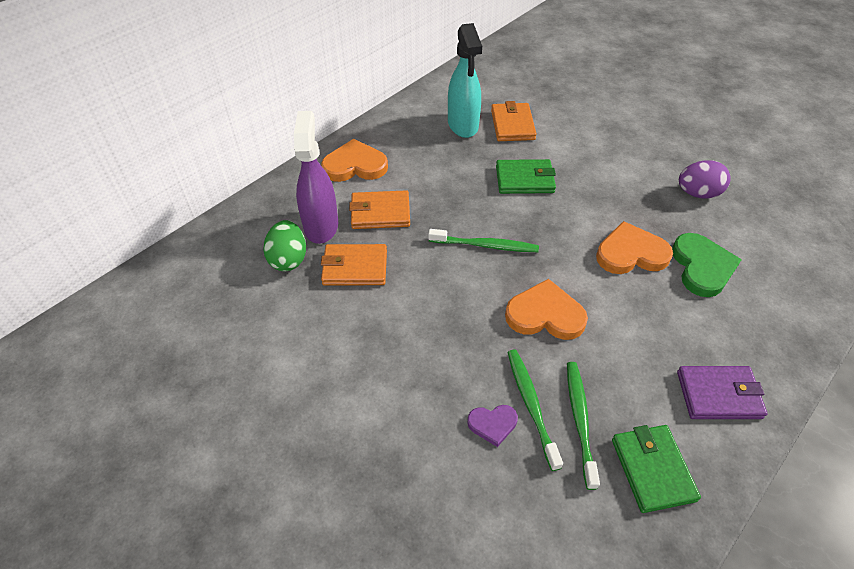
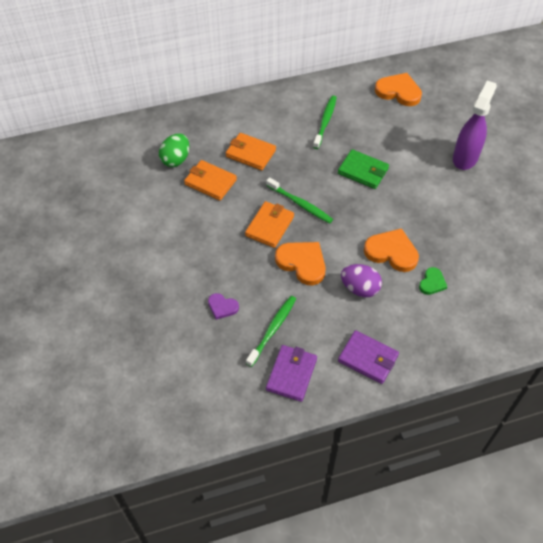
camera: 30 degrees right, 5 degrees up
purple spray bottle [294,111,338,244] -> purple spray bottle moved to [453,81,497,170]
orange heart [321,139,388,182] -> orange heart moved to [375,73,422,106]
turquoise spray bottle [448,23,482,138] -> none
orange wallet [491,101,537,141] -> orange wallet moved to [245,201,294,248]
green toothbrush [507,350,563,471] -> green toothbrush moved to [313,96,337,149]
green wallet [612,425,701,513] -> purple wallet [266,345,317,402]
green heart [672,233,742,297] -> green heart [419,267,447,295], size x0.56
purple egg [679,160,731,198] -> purple egg moved to [341,264,382,297]

